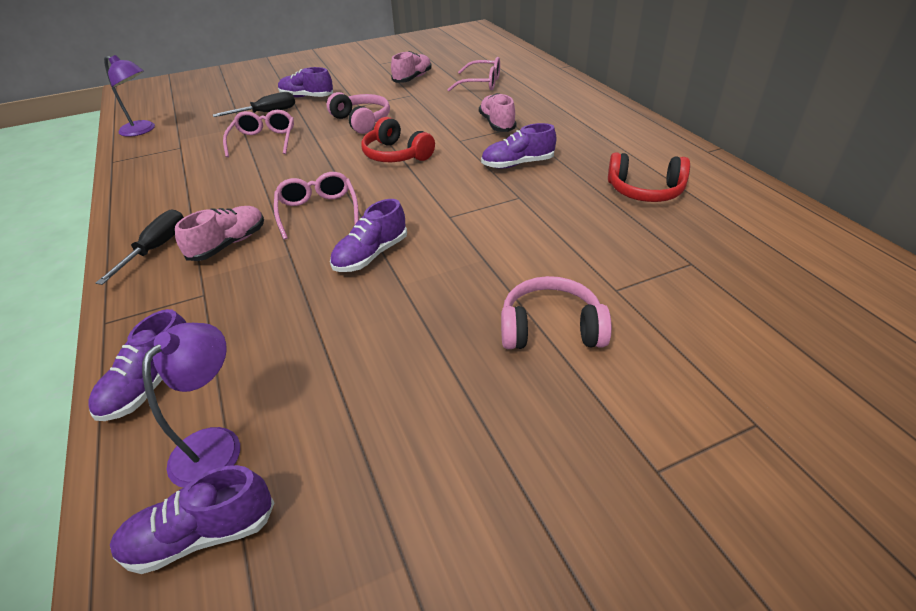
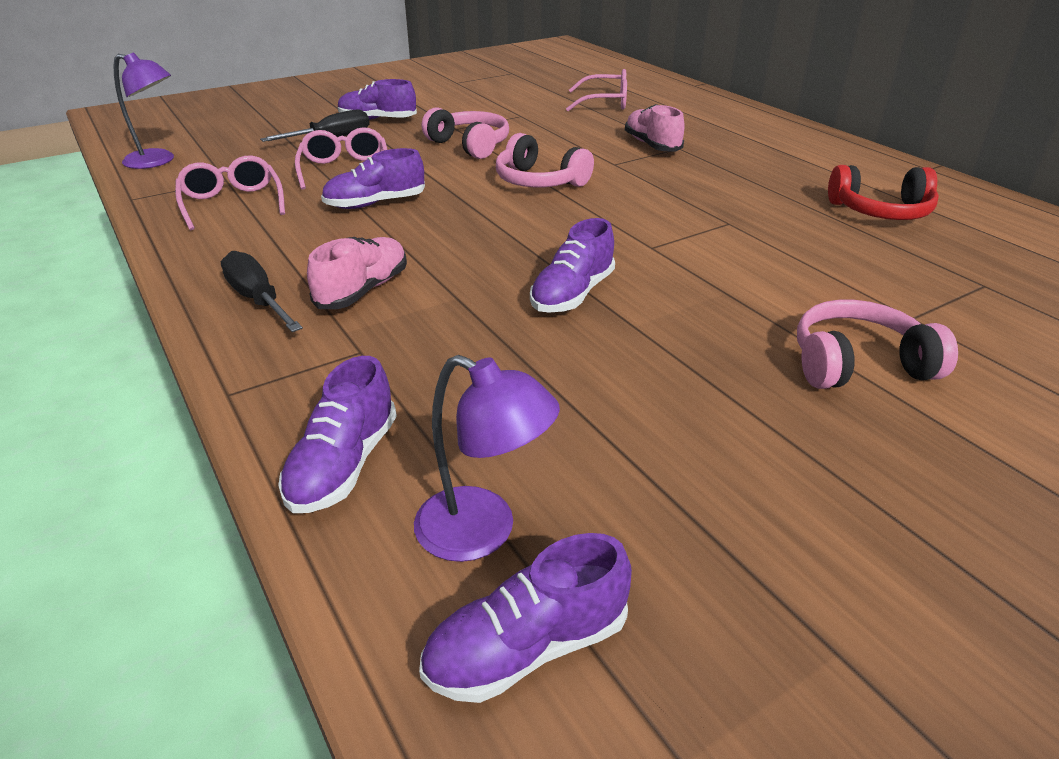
camera: 10 degrees left, 5 degrees down
black screwdriver [96,210,184,285] -> black screwdriver turned 45 degrees counterclockwise [221,251,303,332]
purple lamp [142,323,240,488] -> purple lamp turned 105 degrees clockwise [414,355,560,562]
pink glasses [274,172,359,240] -> pink glasses moved to [175,156,285,230]
red headphones [362,117,435,162] -> pink headphones [496,133,594,187]
pink shoe [391,51,432,83] -> none
purple shoe [481,123,556,169] -> purple shoe moved to [321,148,425,209]

